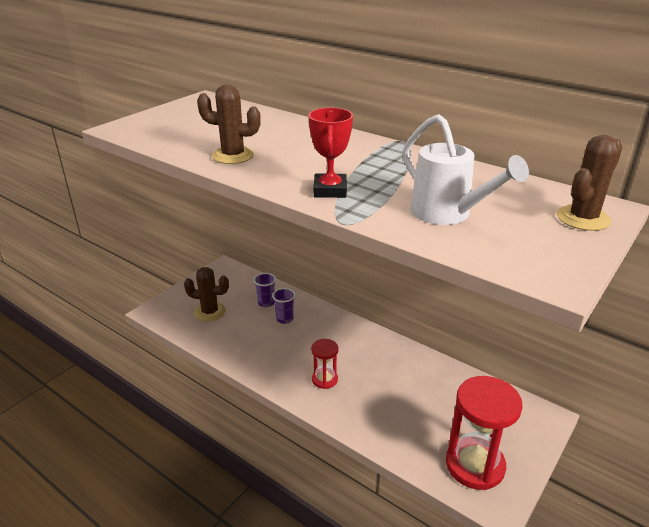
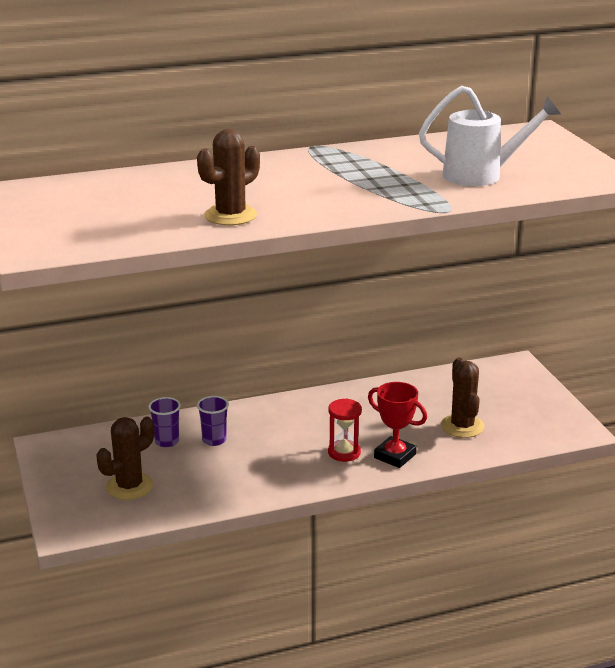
camera: 55 degrees left, 5 degrees down
red trophy [308,108,353,198] -> red trophy moved to [368,382,427,468]
red hourglass [446,376,523,490] -> none
brown cactus [557,135,623,231] -> brown cactus moved to [441,358,485,438]

